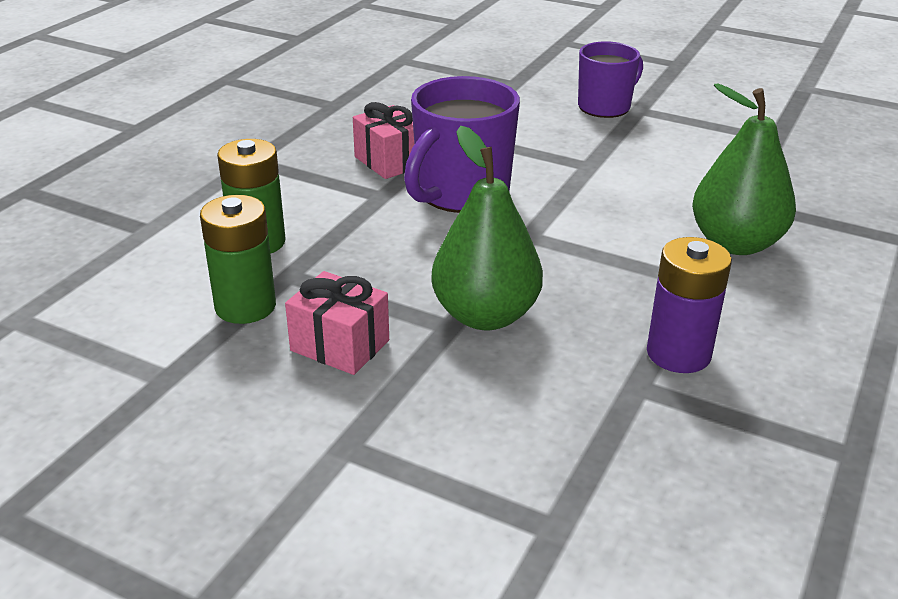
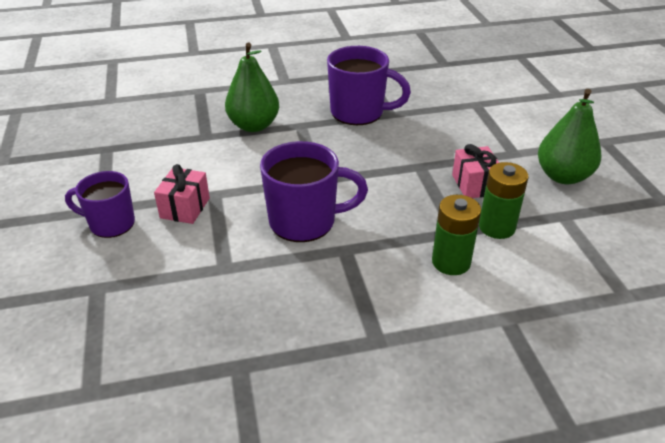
camera: 130 degrees left, 5 degrees up
pink gift [353,102,414,179] -> pink gift moved to [154,164,210,224]
green pear [431,126,543,330] -> green pear moved to [538,89,601,184]
purple battery [647,237,732,373] -> purple mug [327,46,411,125]

